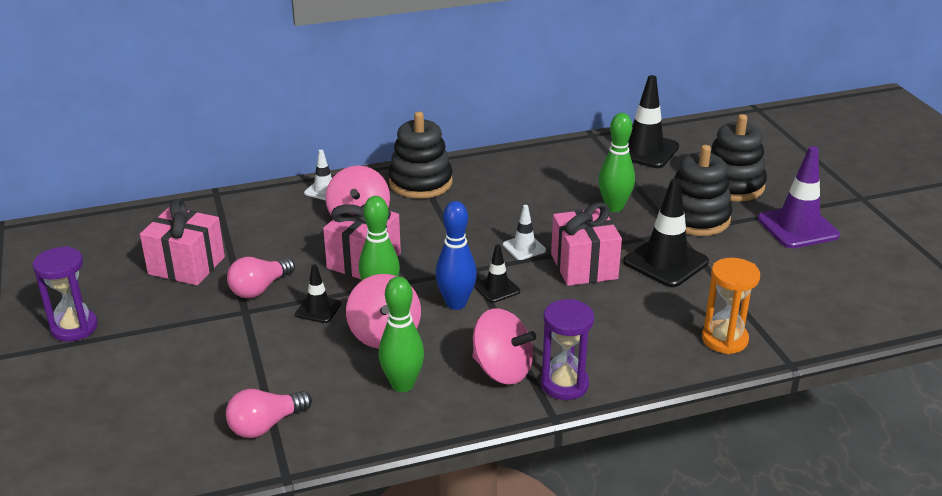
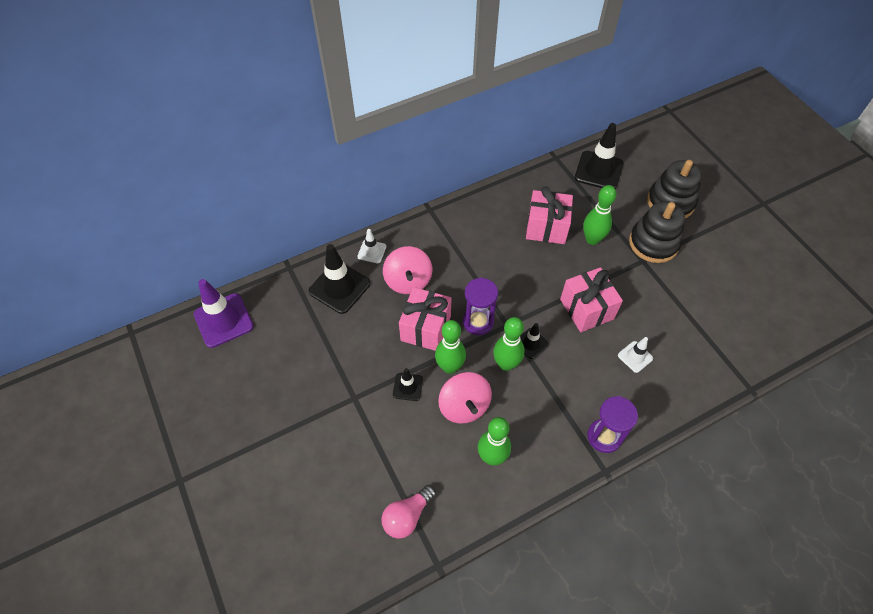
camera: 10 degrees left, 25 degrees up
purple hourglass [33,246,98,342] -> purple hourglass moved to [463,277,498,335]
pink gift [140,199,225,285] -> pink gift moved to [526,186,573,244]
pink light bulb [227,257,295,298] -> none
black stacking toy [389,112,453,199] -> none
blue bowling pin [435,201,477,310] -> green bowling pin [493,317,525,371]
pink spinning top [472,308,536,385] -> none
white traffic cone [503,205,546,260] -> white traffic cone moved to [618,337,653,373]
black traffic cone [623,178,709,287] -> black traffic cone moved to [309,244,370,314]
orange hourglass [702,258,760,354] -> none
purple traffic cone [757,146,840,248] -> purple traffic cone moved to [194,279,254,348]

